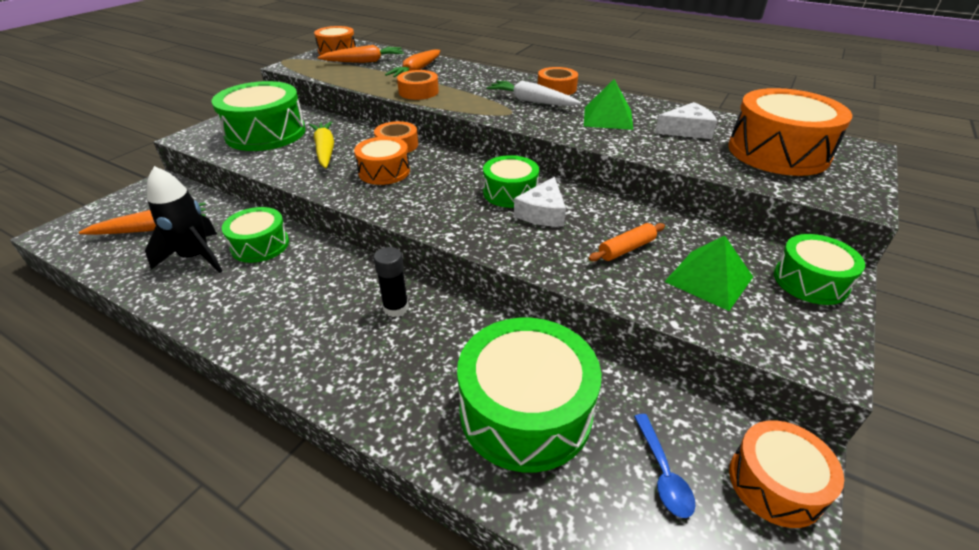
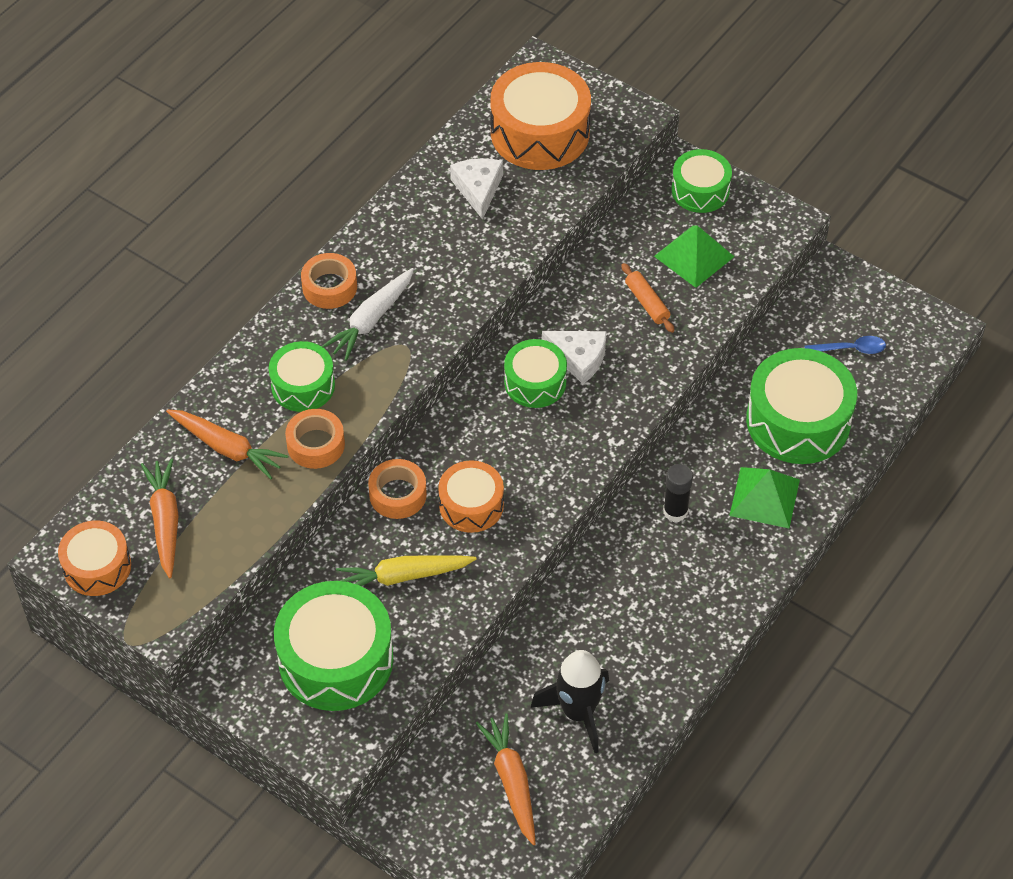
camera: 85 degrees left, 15 degrees up
green drum [222,207,289,263] -> green drum moved to [269,341,335,412]
green pyramid [584,79,633,130] -> green pyramid moved to [729,467,800,528]
orange drum [729,420,844,528] -> none

